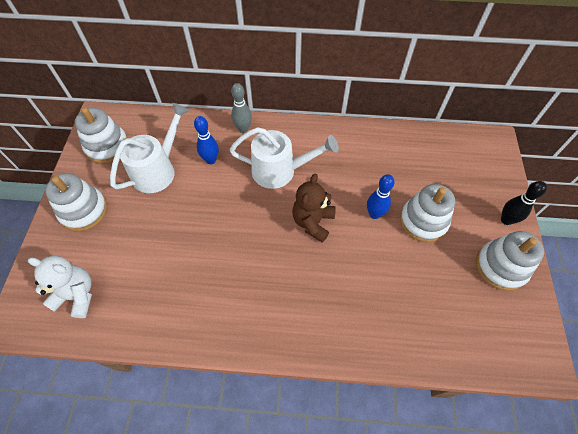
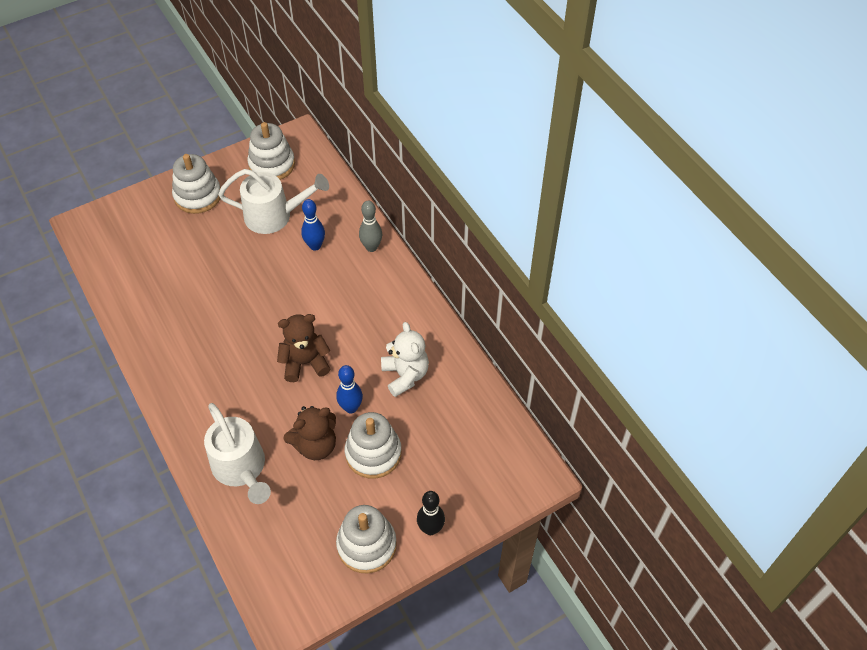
camera: 55 degrees right, 5 degrees down
white teddy bear [28,256,92,318] -> white teddy bear moved to [381,322,429,397]
white watering can [229,127,339,189] -> white watering can moved to [204,403,271,504]
none -> brown teddy bear [283,406,336,460]

